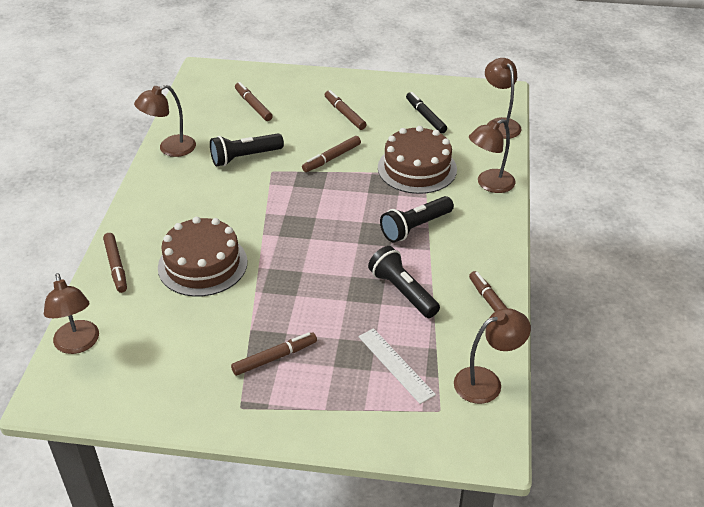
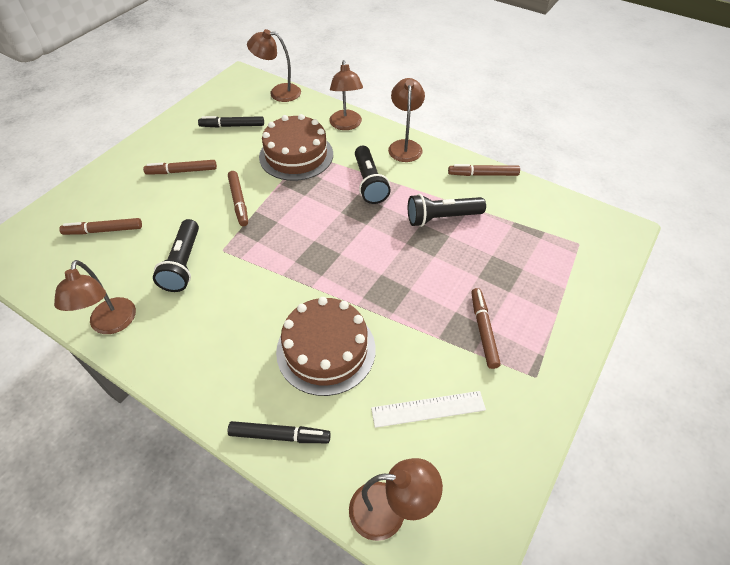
camera: 65 degrees left, 10 degrees up
brown marker [103,233,127,293] -> black marker [228,421,331,443]
white ruler [358,328,436,404] -> white ruler moved to [371,391,486,428]
brown lamp [454,308,531,404] -> brown lamp moved to [388,78,425,162]

